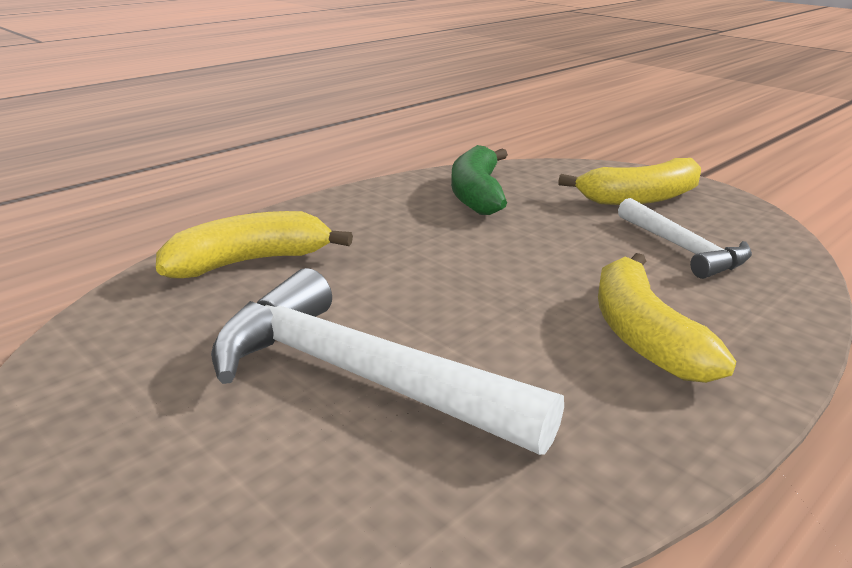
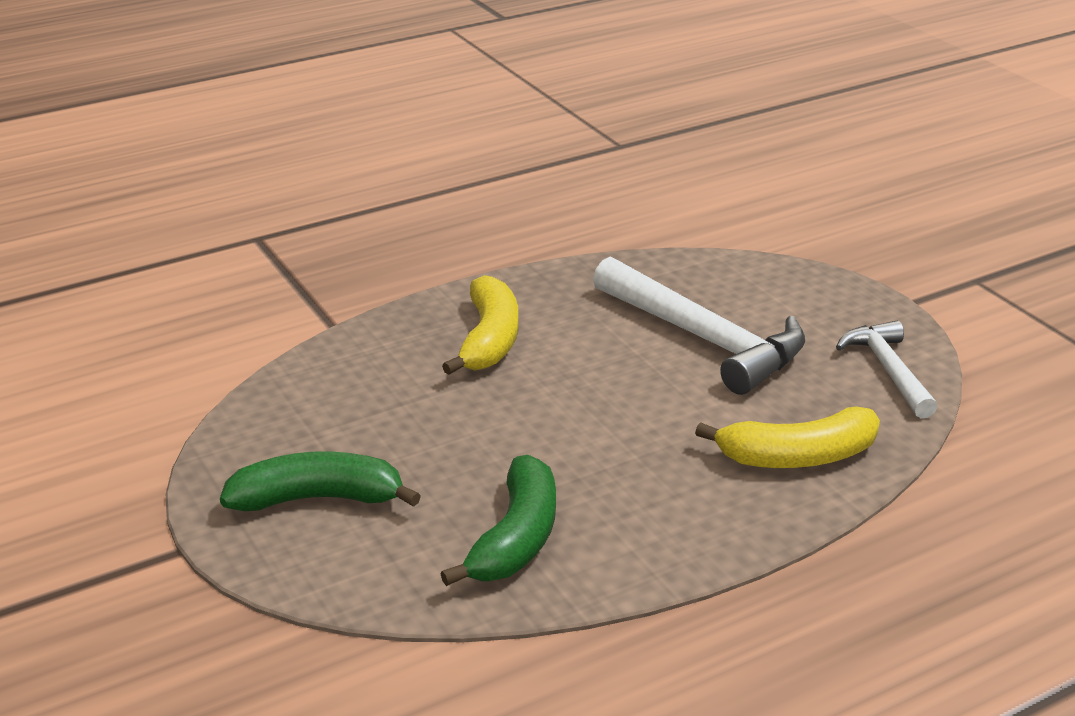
camera: 165 degrees left, 5 degrees up
yellow banana [558,158,701,205] -> green banana [220,451,421,511]
white hammer [618,198,752,279] -> white hammer moved to [836,321,937,419]

